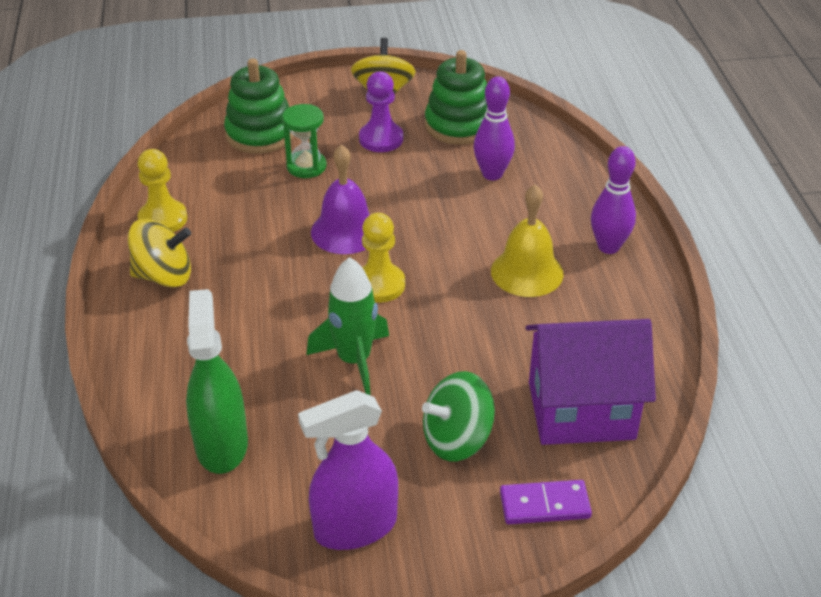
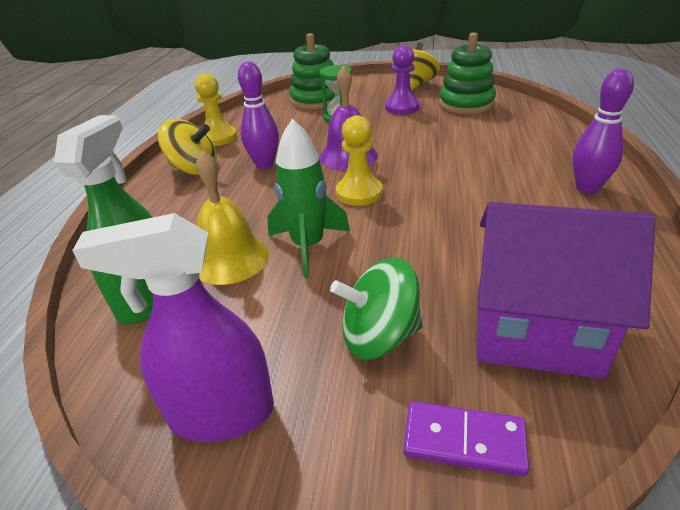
camera: 20 degrees right, 5 degrees down
purple bowling pin [473,77,515,181] -> purple bowling pin moved to [238,62,279,169]
yellow bell [491,185,564,297] -> yellow bell moved to [196,150,269,285]

